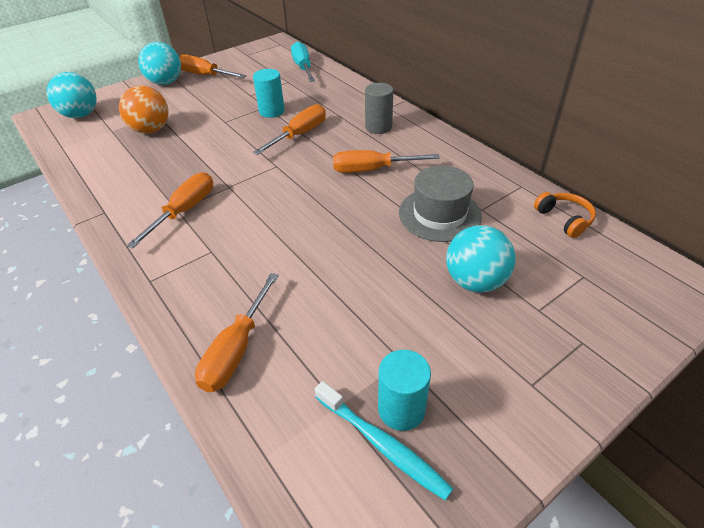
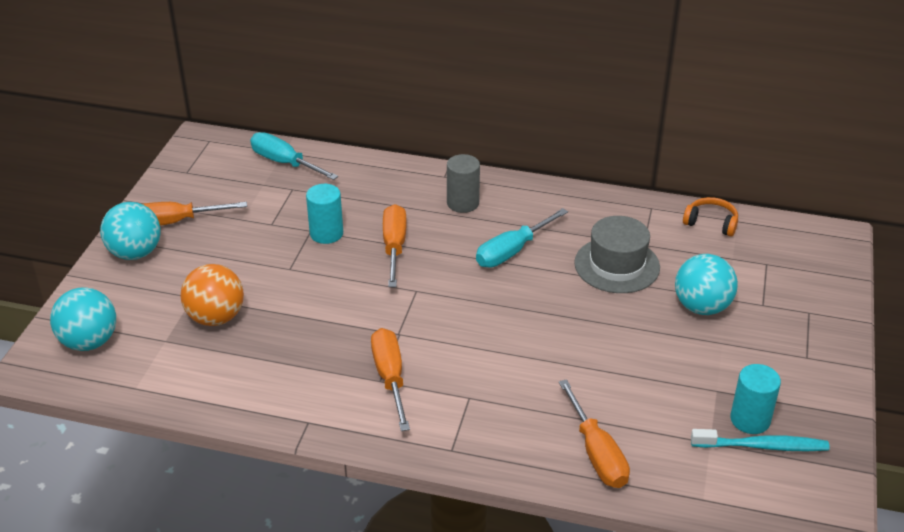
camera: 40 degrees left, 5 degrees down
orange screwdriver [333,150,440,173] -> turquoise screwdriver [476,208,568,268]

